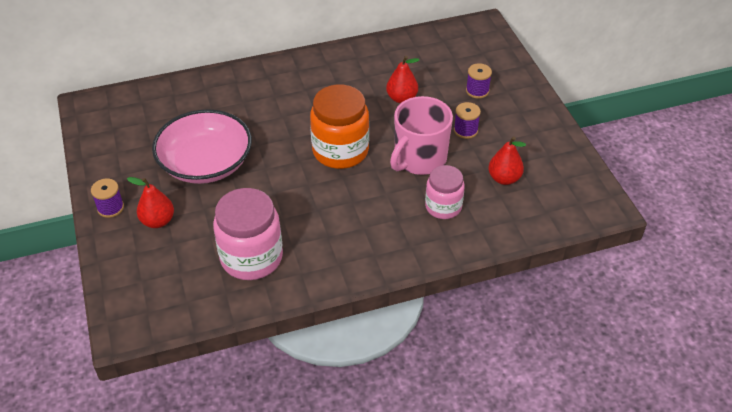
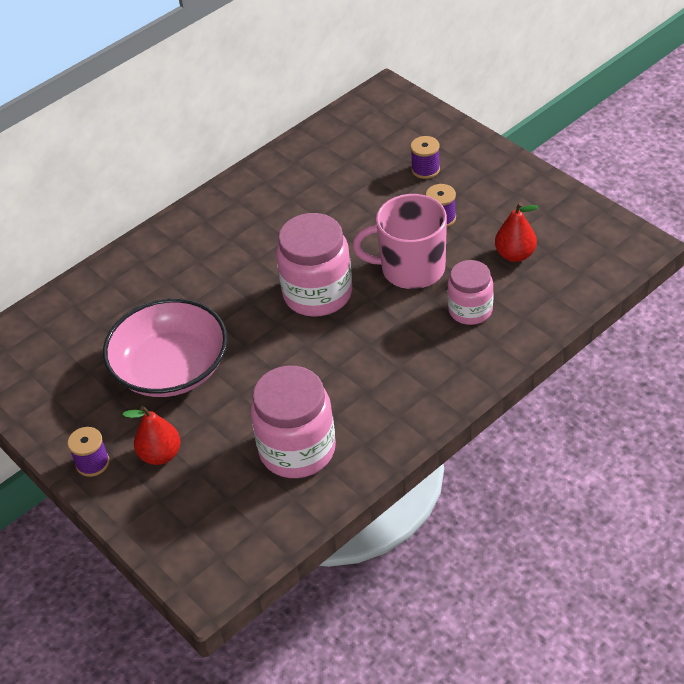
camera: 20 degrees left, 0 degrees up
orange jar [310,85,369,169] -> pink jar [276,213,352,317]
red pear [386,56,419,103] -> none
pink mug [390,96,453,175] -> pink mug turned 75 degrees clockwise [353,194,447,289]

